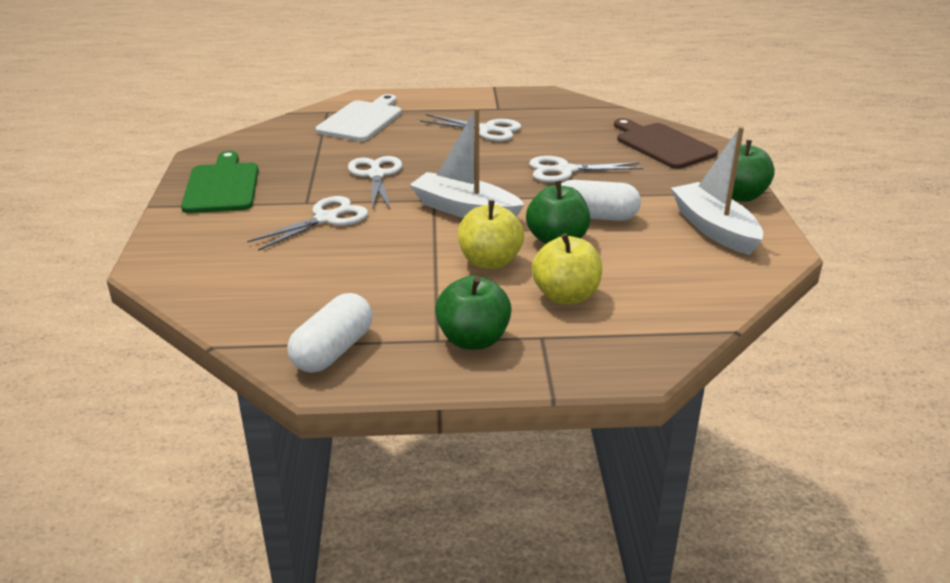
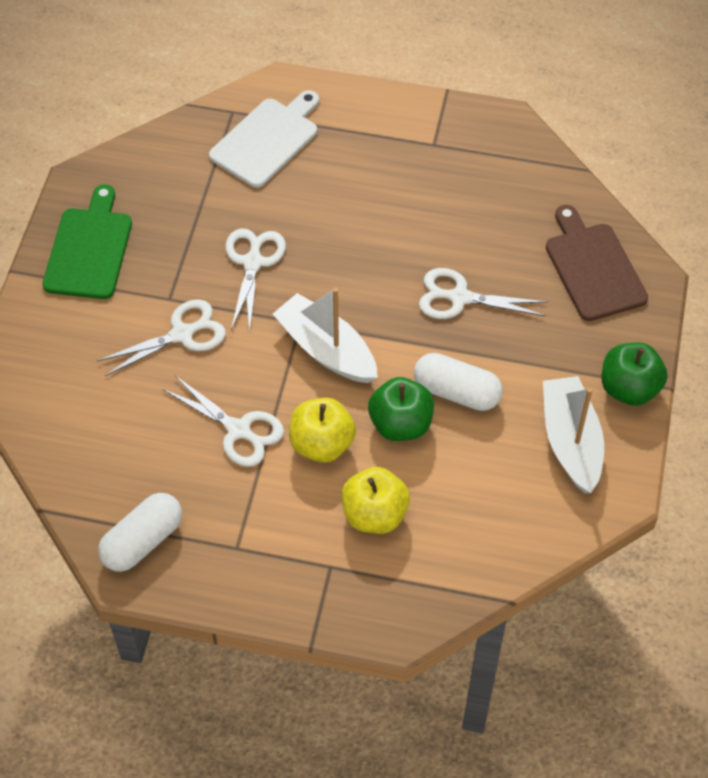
camera: 15 degrees right, 25 degrees up
white scissors [420,114,521,141] -> white scissors moved to [163,376,284,467]
green apple [435,276,512,350] -> none

